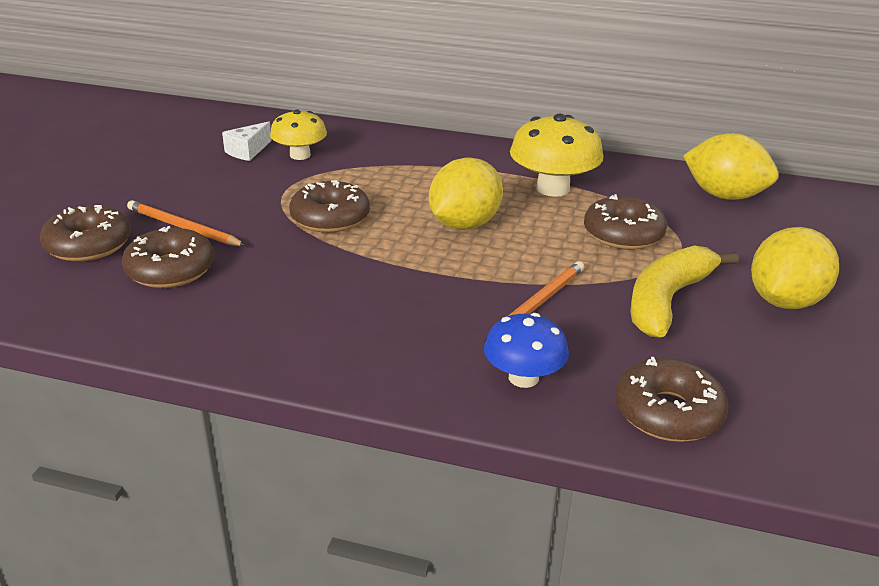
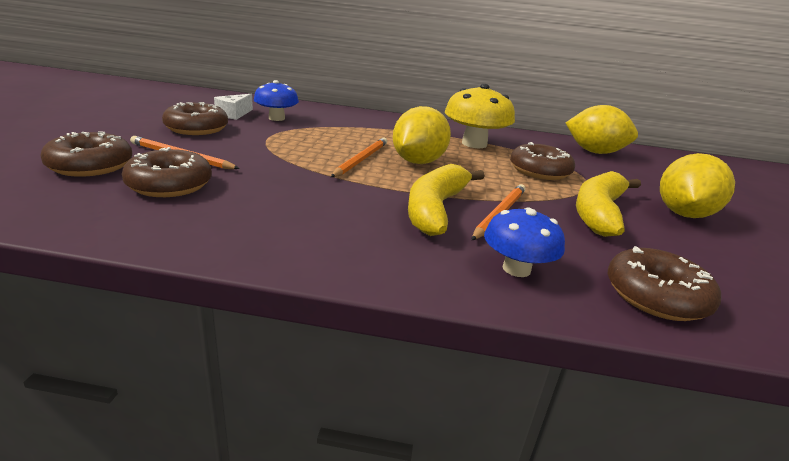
camera: 10 degrees left, 5 degrees down
yellow mushroom [270,109,327,160] -> blue mushroom [254,80,299,121]
brown donut [289,180,370,233] -> brown donut moved to [162,102,228,135]
none -> orange pencil [331,138,387,177]
none -> yellow banana [408,164,485,236]

